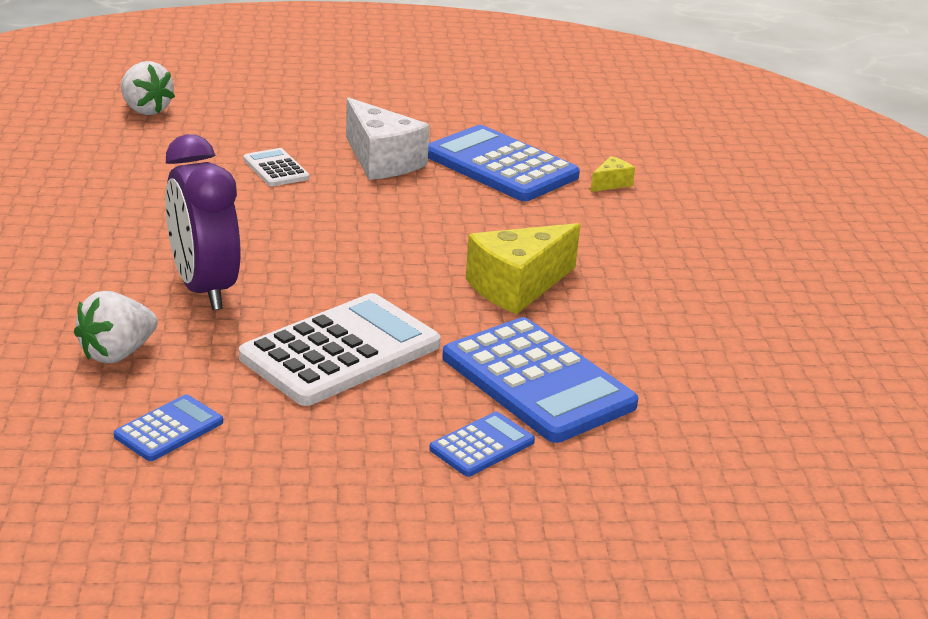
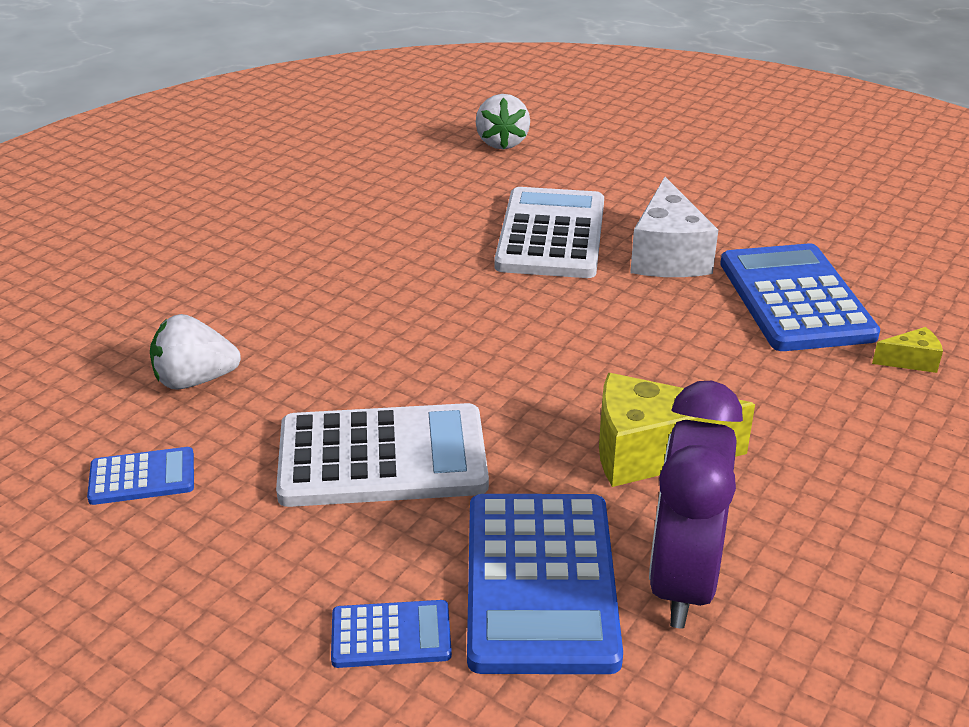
camera: 40 degrees right, 5 degrees up
purple clock [165,134,241,310] -> purple clock moved to [649,381,743,629]
white calculator [243,148,310,186] -> white calculator [494,187,604,278], size x2.05

